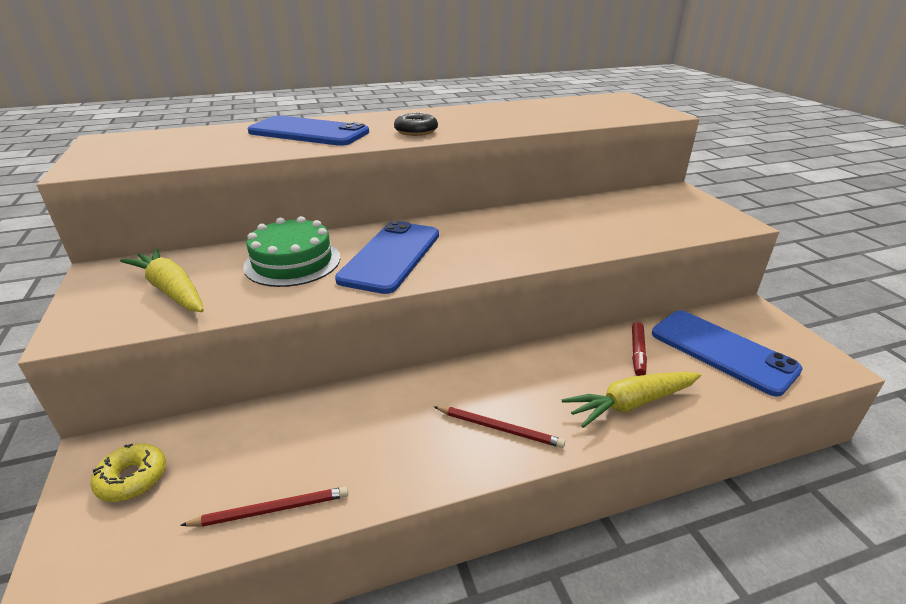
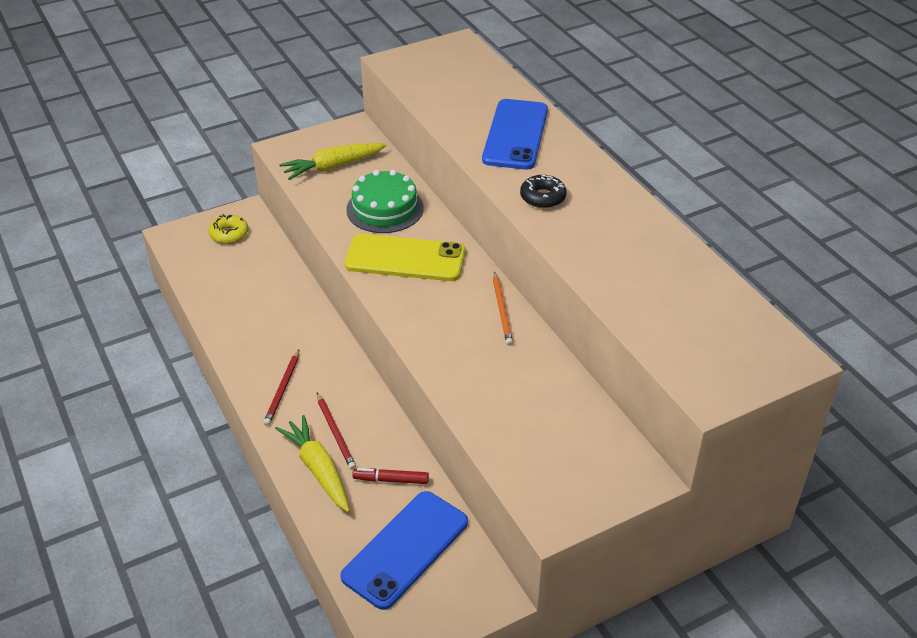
camera: 80 degrees right, 10 degrees up
yellow carrot [120,248,204,312] -> yellow carrot turned 150 degrees counterclockwise [279,143,387,180]
red pencil [180,486,348,527] -> red pencil moved to [317,393,356,470]
blue phone [335,221,439,294] -> yellow phone [345,234,465,281]
none -> orange pencil [493,271,513,346]

